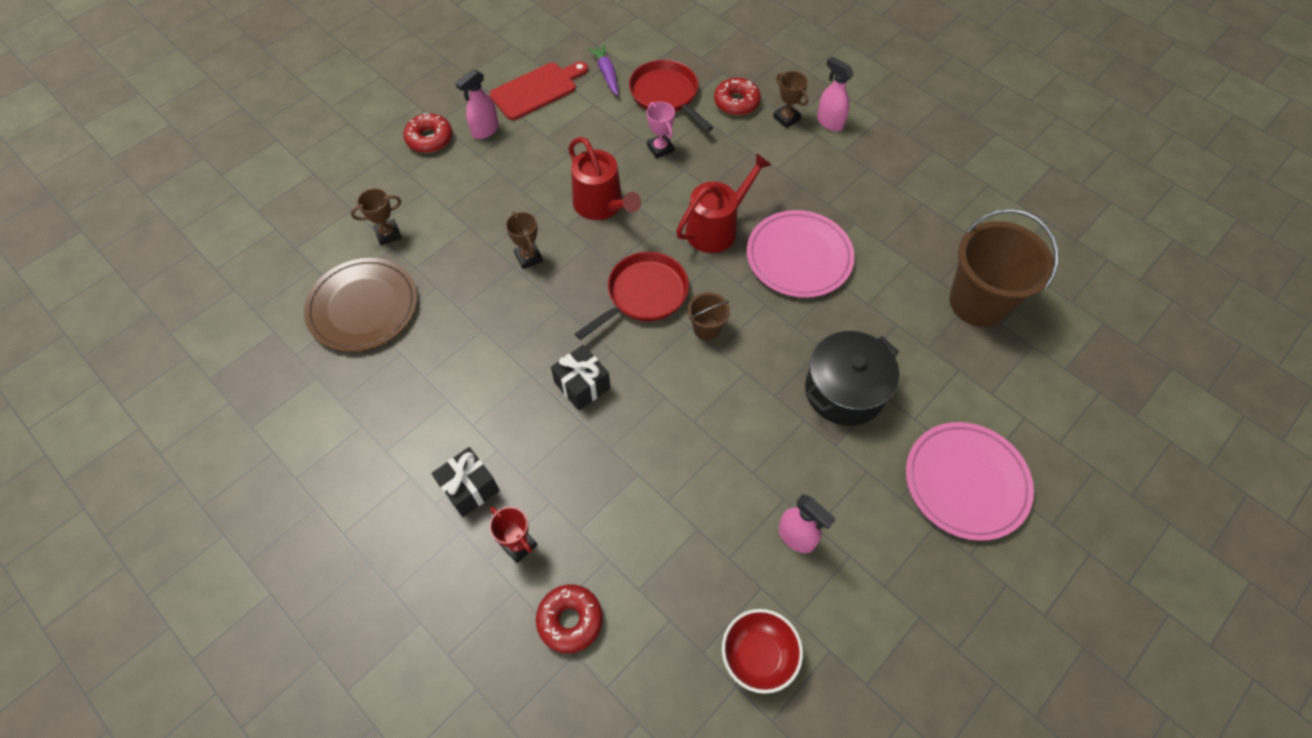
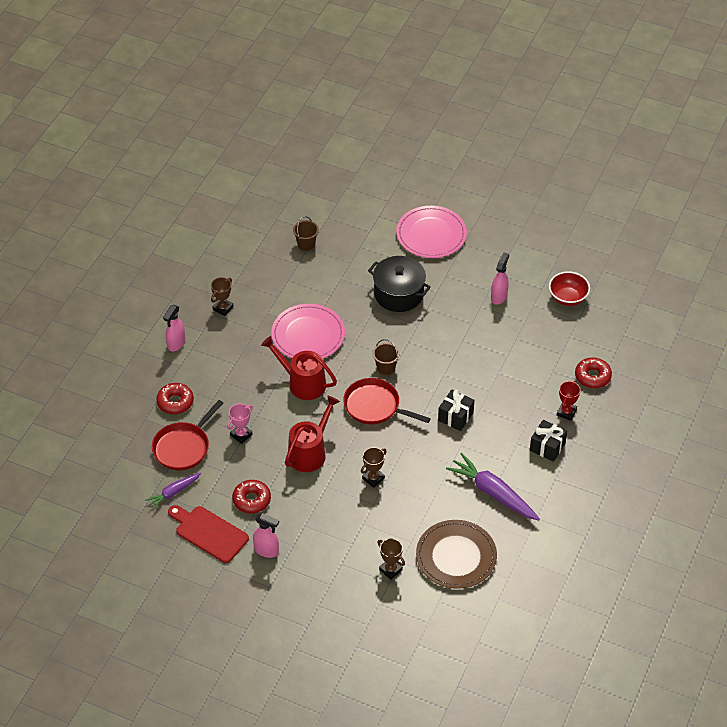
camera: 110 degrees left, 10 degrees down
red donut [404,113,452,153] -> red donut moved to [232,480,271,514]
brown trophy [773,71,808,128] -> brown trophy moved to [211,277,234,316]
brown bucket [950,209,1059,327] -> brown bucket [293,216,319,251], size x0.46
none -> purple carrot [446,453,540,520]

